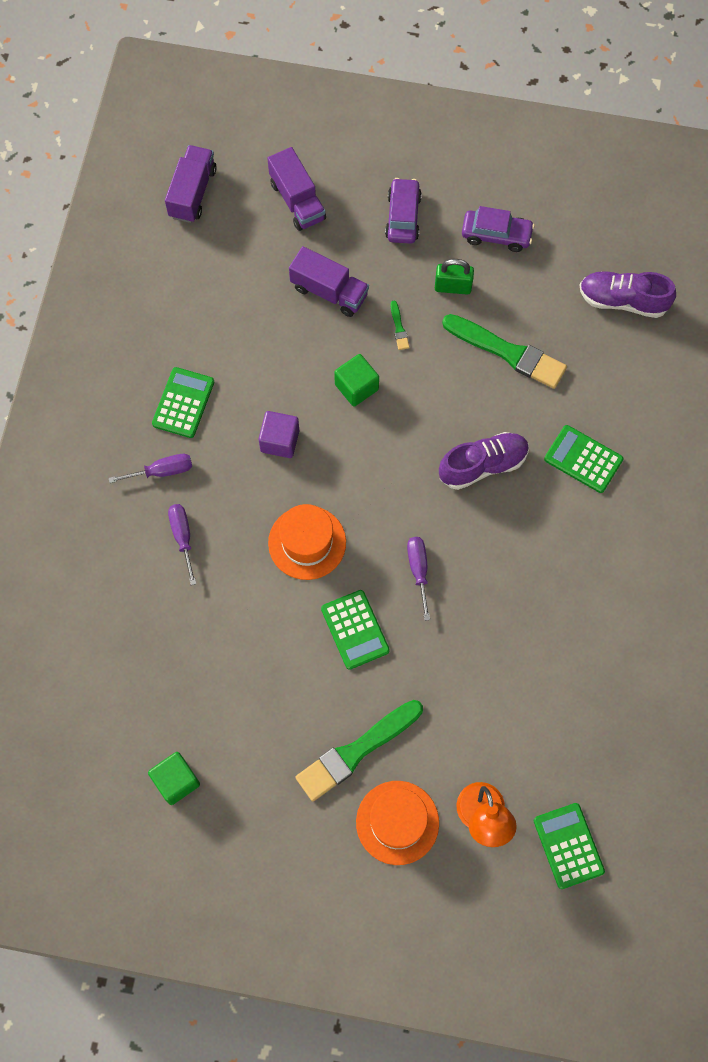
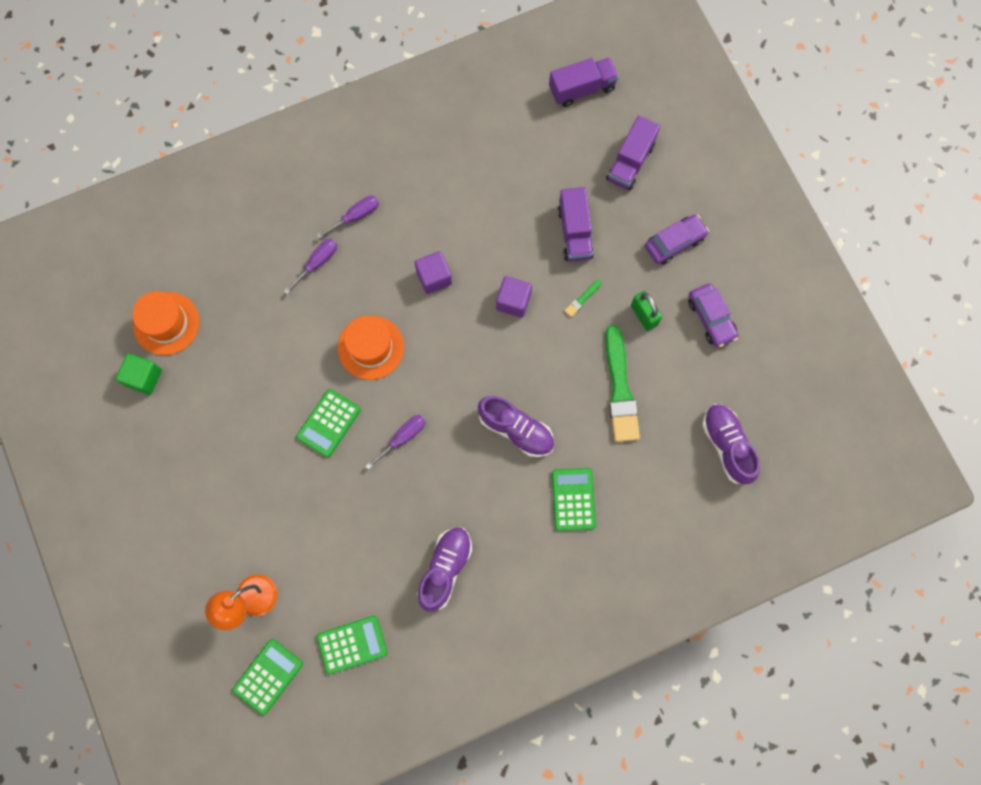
camera: 55 degrees right, 5 degrees up
purple screwdriver [109,454,192,483] -> purple screwdriver turned 75 degrees counterclockwise [316,196,379,239]
green calculator [152,367,214,438] -> green calculator moved to [316,615,388,674]
green brush [295,700,423,801] -> none
green cube [334,354,379,407] -> purple cube [496,276,532,318]
orange hat [356,781,439,865] -> orange hat moved to [132,291,199,355]
none -> purple shoe [417,527,472,612]

